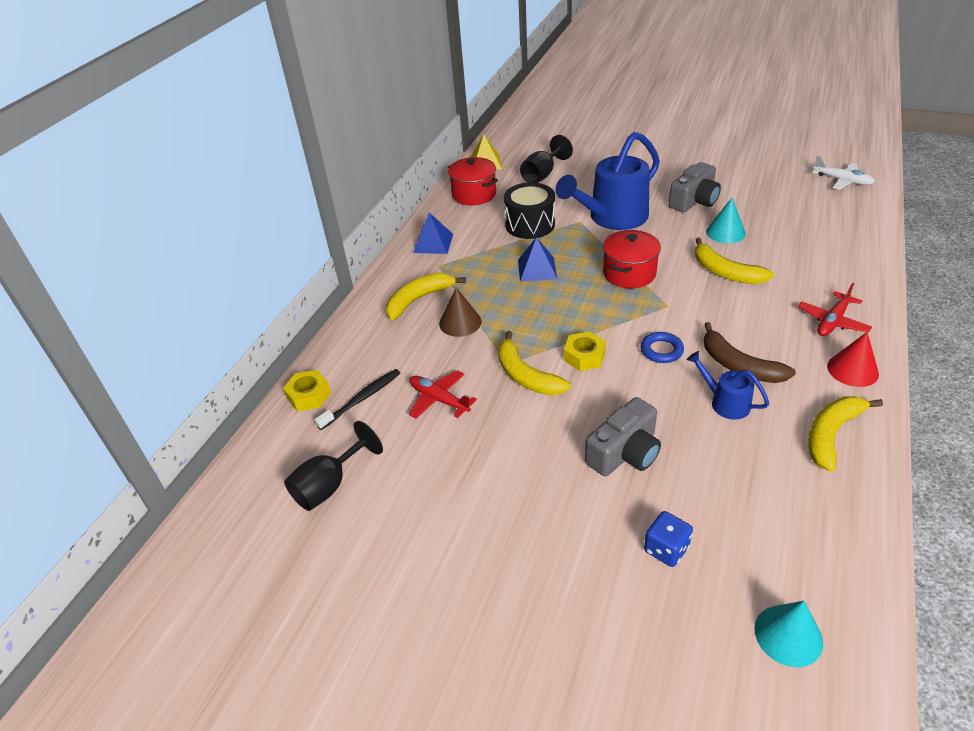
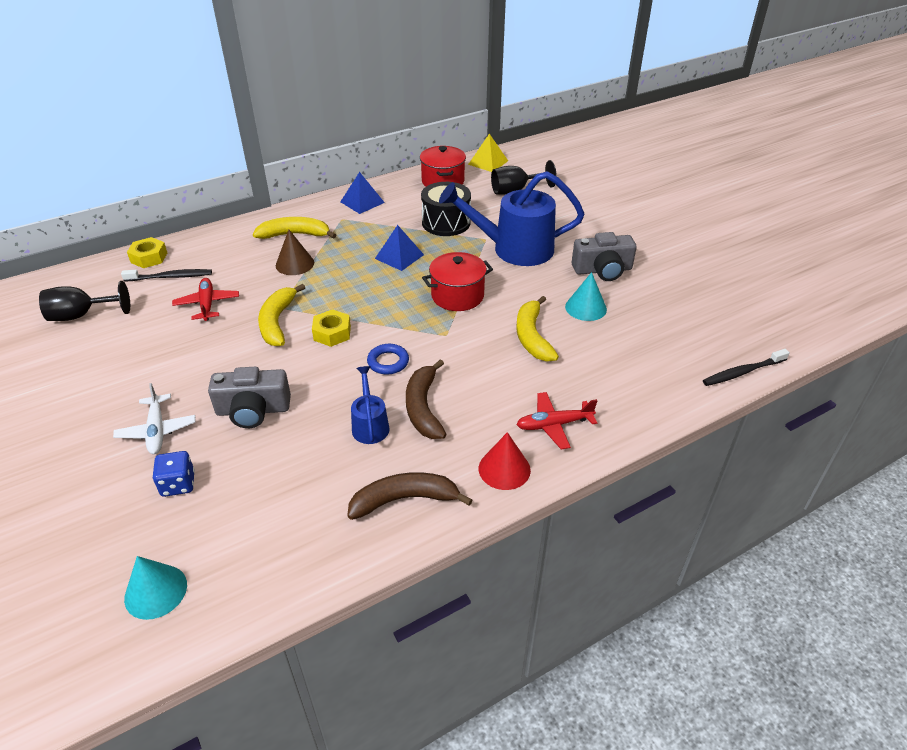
camera: 35 degrees right, 0 degrees up
yellow banana [808,396,883,472] -> brown banana [347,472,472,520]
white plane [812,156,875,190] -> white plane moved to [113,383,196,454]
none -> black toothbrush [703,349,790,386]

